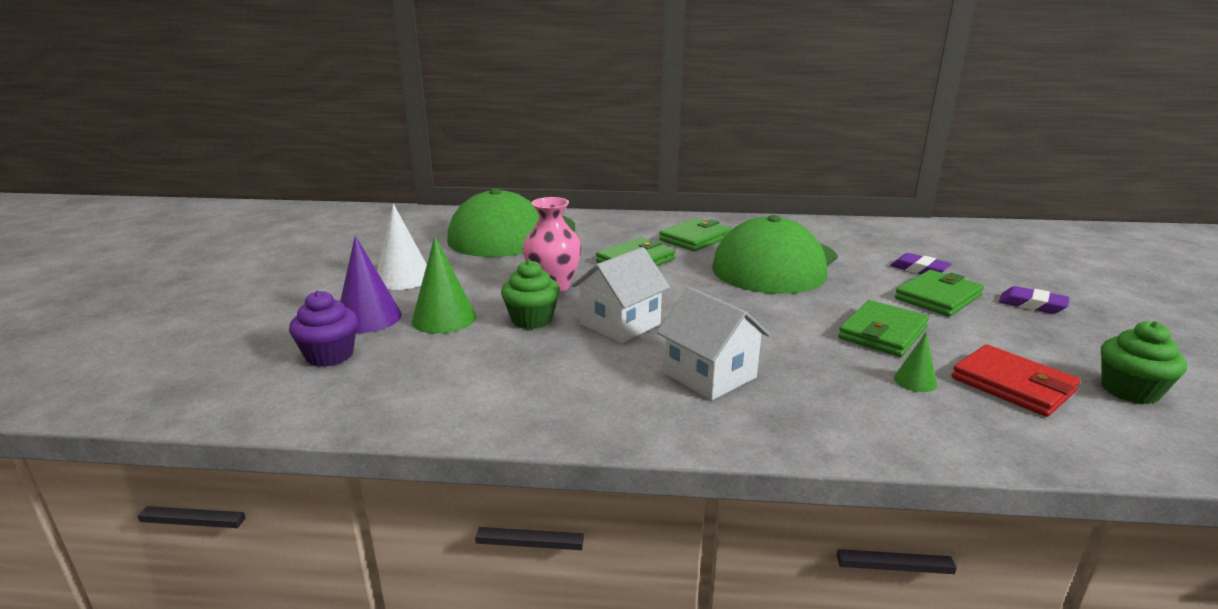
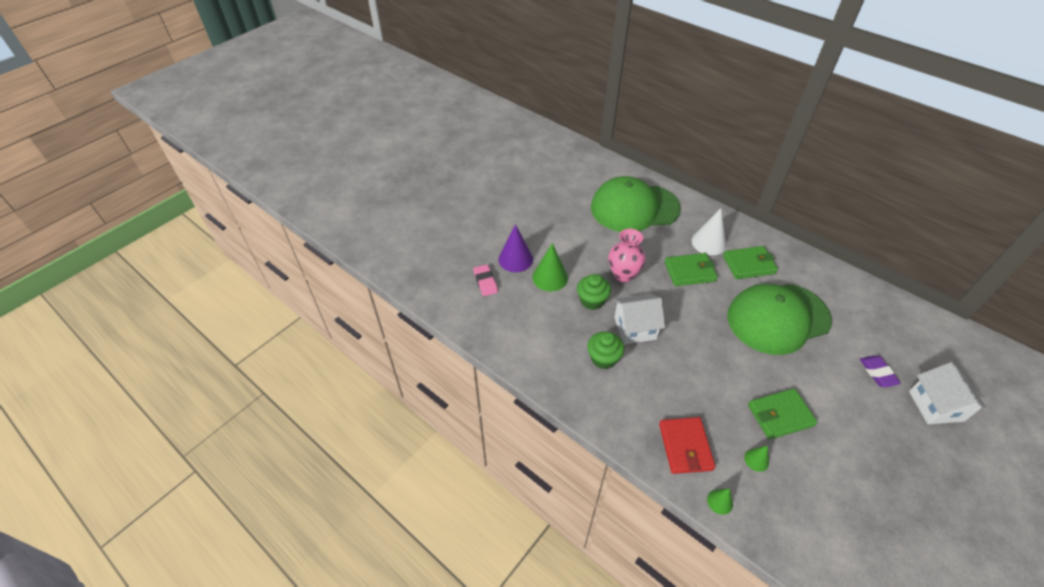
camera: 35 degrees right, 25 degrees up
purple cupcake [289,291,358,367] -> pink eraser [473,264,498,296]
white cone [377,204,427,290] -> white cone moved to [692,208,726,255]
white house [657,287,770,400] -> white house moved to [909,362,988,424]
green wallet [895,270,984,317] -> none
red wallet [951,344,1080,417] -> red wallet moved to [659,417,715,474]
purple eraser [999,286,1070,314] -> none
green cupcake [1101,321,1187,404] -> green cupcake moved to [587,332,624,369]
none -> green cone [707,488,733,515]

